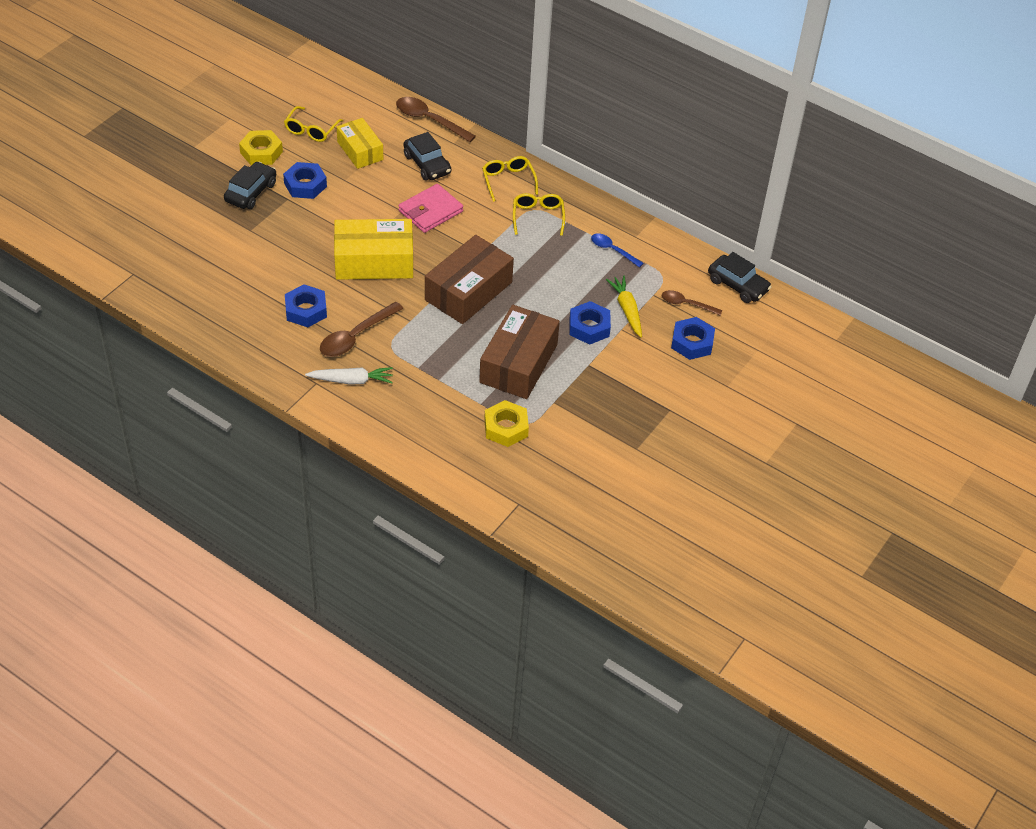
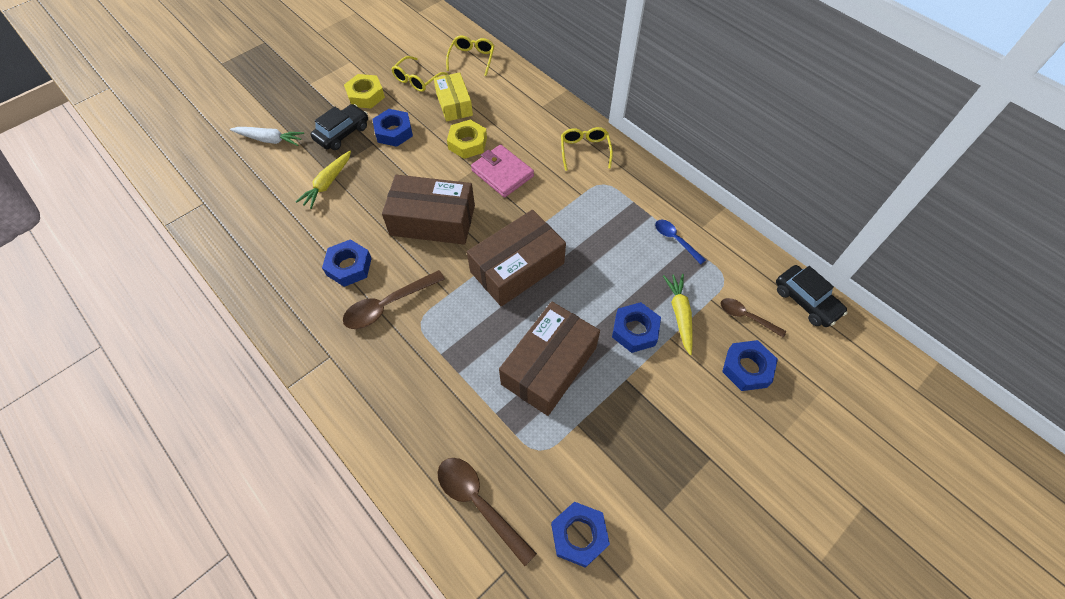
camera: 15 degrees right, 10 degrees up
white carrot [305,367,393,384] -> white carrot moved to [230,127,304,146]
yellow box [334,219,413,280] -> brown box [382,175,475,245]
brown spoon [396,97,476,142] -> brown spoon moved to [437,458,537,566]
pink wallet [399,184,463,233] -> pink wallet turned 75 degrees clockwise [471,144,534,197]
black car [404,132,451,181] -> none
yellow nut [484,400,529,447] -> yellow nut moved to [447,120,487,159]
yellow glasses [513,193,565,236] -> yellow glasses moved to [446,36,494,76]
none -> yellow carrot [296,151,351,209]
none -> blue nut [551,502,610,568]

